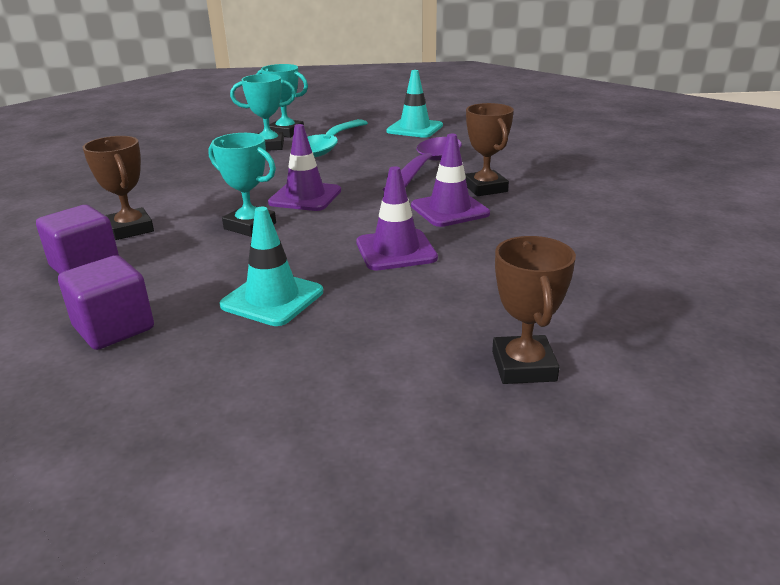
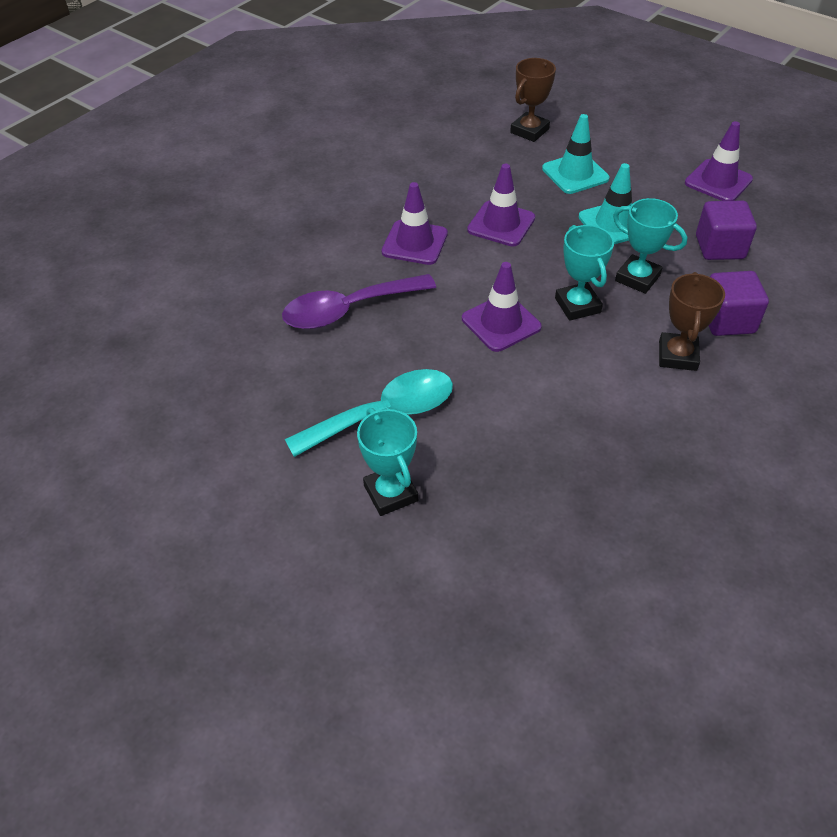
camera: 140 degrees left, 20 degrees up
turquoise trophy [230,74,296,151] -> turquoise trophy moved to [613,198,687,294]
turquoise traffic cone [386,70,443,138] -> turquoise traffic cone moved to [542,114,609,194]
brown trophy [465,103,514,196] -> none
none -> purple traffic cone [685,121,753,201]

